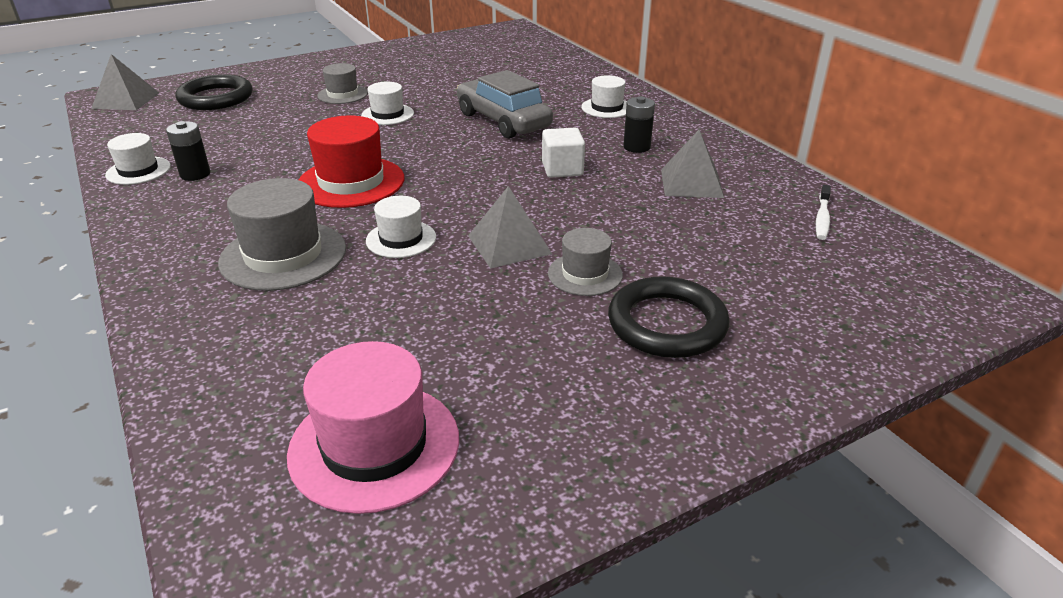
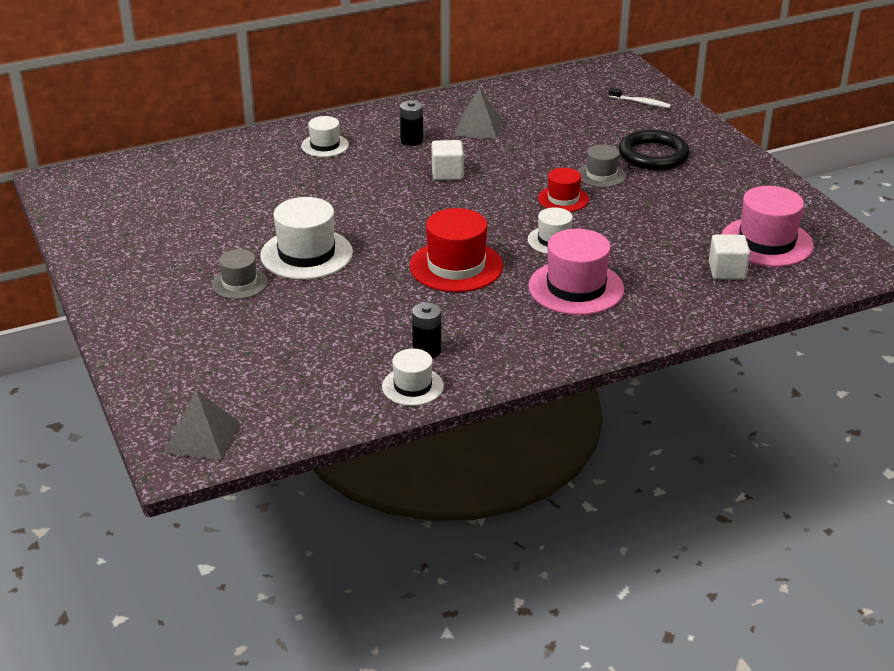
camera: 85 degrees left, 0 degrees up
black ring [175,74,252,110] -> none
grey hat [218,178,346,291] -> pink hat [528,229,624,315]
white hat [361,82,414,125] -> white hat [260,197,353,280], size x1.71
grey car [457,70,553,139] -> none
grey pyramid [468,186,552,269] -> red hat [538,168,589,212]
white toothbrush [816,185,831,240] -> white toothbrush moved to [609,88,671,108]
none -> white cube [709,234,750,280]

